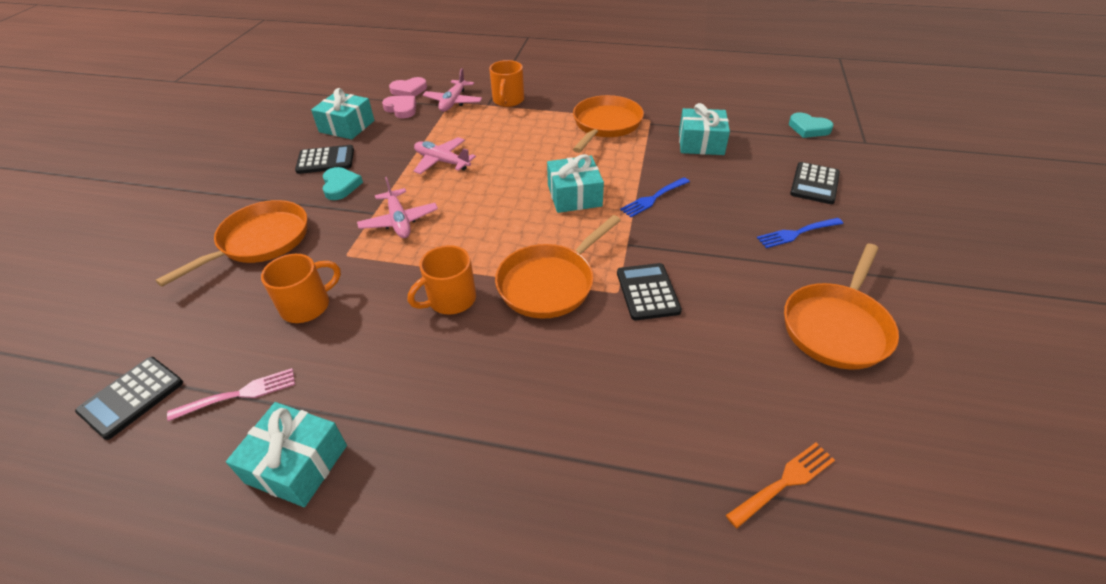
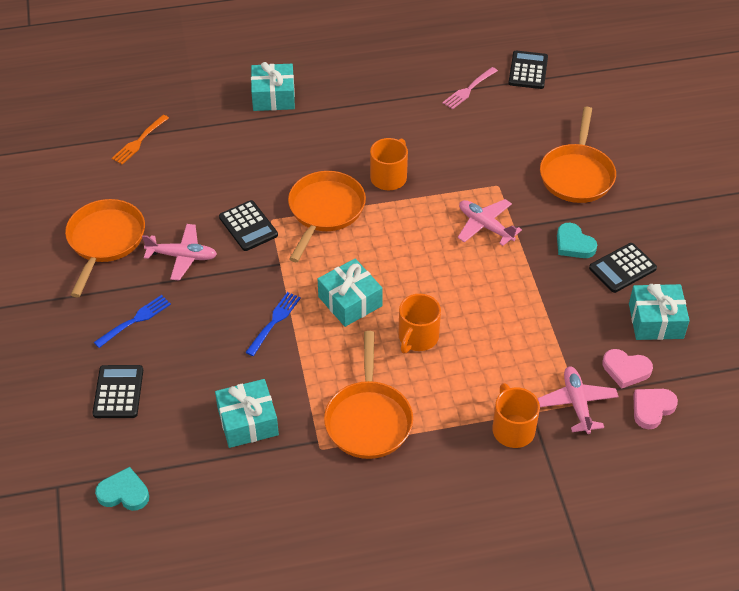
camera: 155 degrees right, 5 degrees up
turquoise gift [226,402,347,507] -> turquoise gift moved to [251,62,295,111]
orange mug [261,254,341,323] -> orange mug moved to [399,294,441,353]
pink plane [414,137,476,174] -> pink plane moved to [142,224,217,281]

